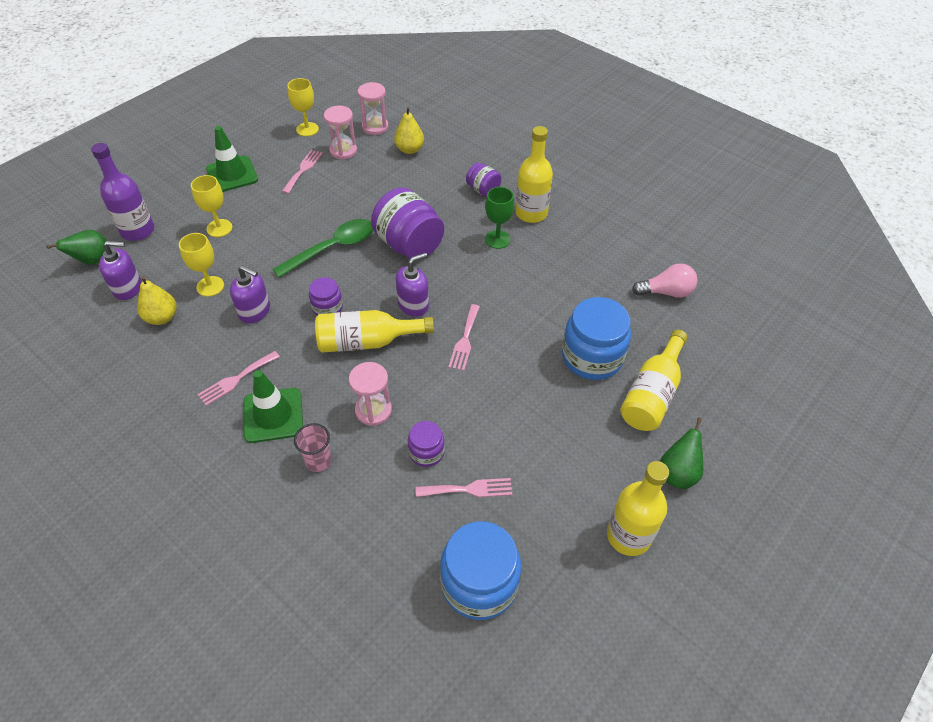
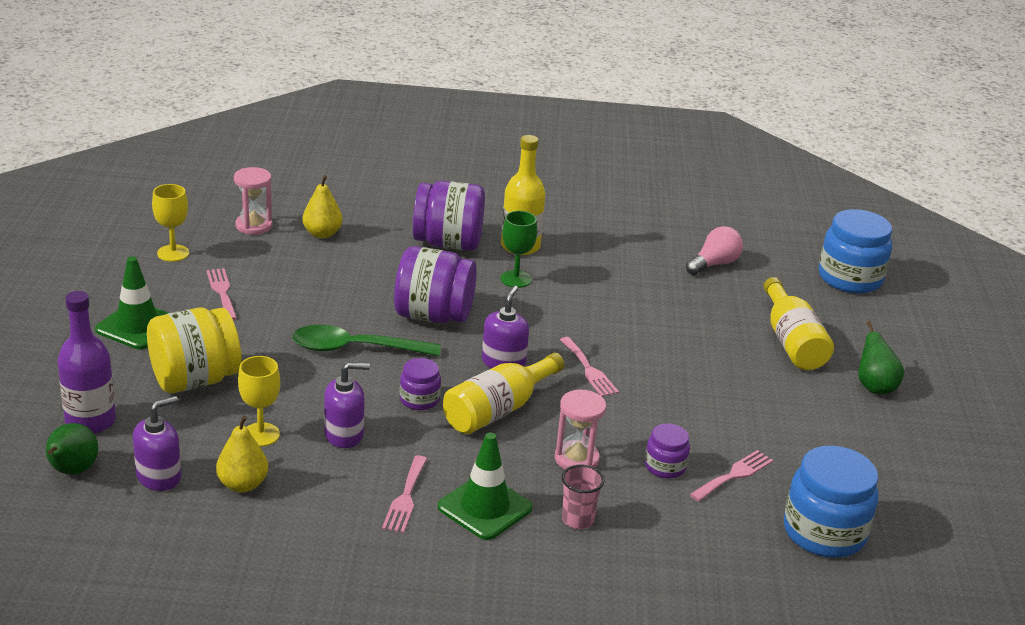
camera: 40 degrees left, 20 degrees down
yellow goblet [191,175,232,237] -> yellow jar [147,308,242,393]
green spoon [272,219,373,278] -> green spoon turned 105 degrees counterclockwise [292,325,441,356]
pink hourglass [324,106,357,160] -> none
purple jar [466,163,501,197] -> purple jar [413,181,485,251], size x1.91
blue jar [562,297,631,380] -> blue jar moved to [819,209,892,294]
yellow bottle [607,461,669,556] -> none

